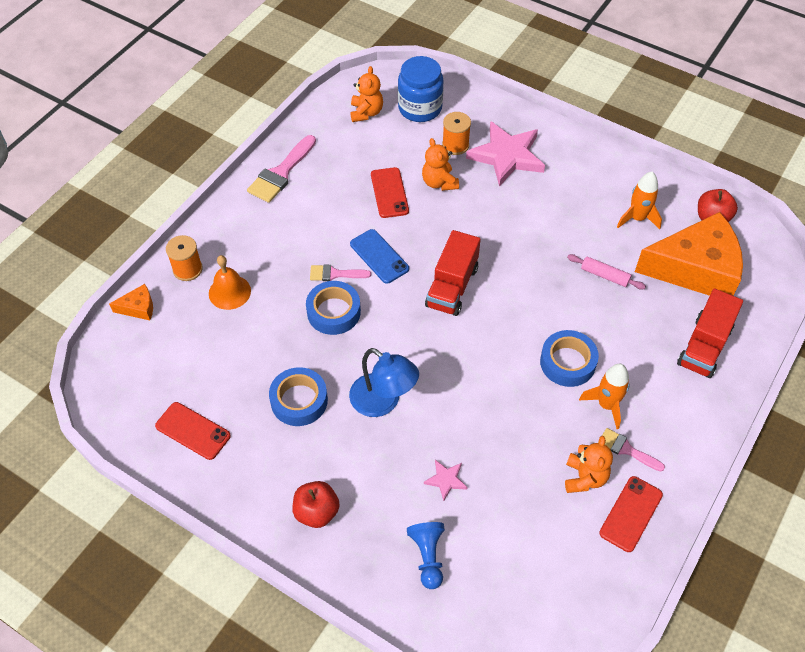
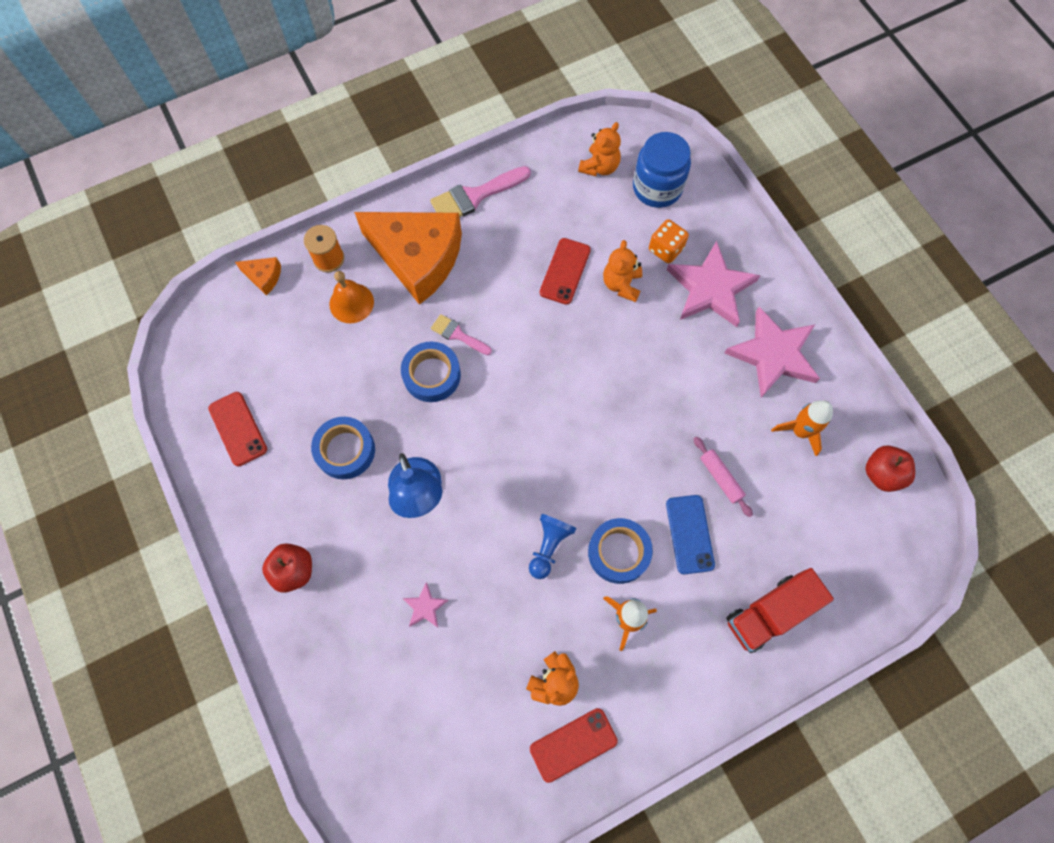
camera: 30 degrees right, 15 degrees up
blue phone [350,229,409,284] -> blue phone moved to [666,495,715,574]
blue pawn [407,522,445,589] -> blue pawn moved to [529,514,576,579]
red truck [425,230,481,316] -> none
orange spool [442,112,471,155] -> orange dice [649,219,689,263]
pink brush [598,428,665,472] -> none
orange cheese [635,212,743,296] -> orange cheese moved to [354,212,462,305]
none -> pink star [725,307,820,398]

